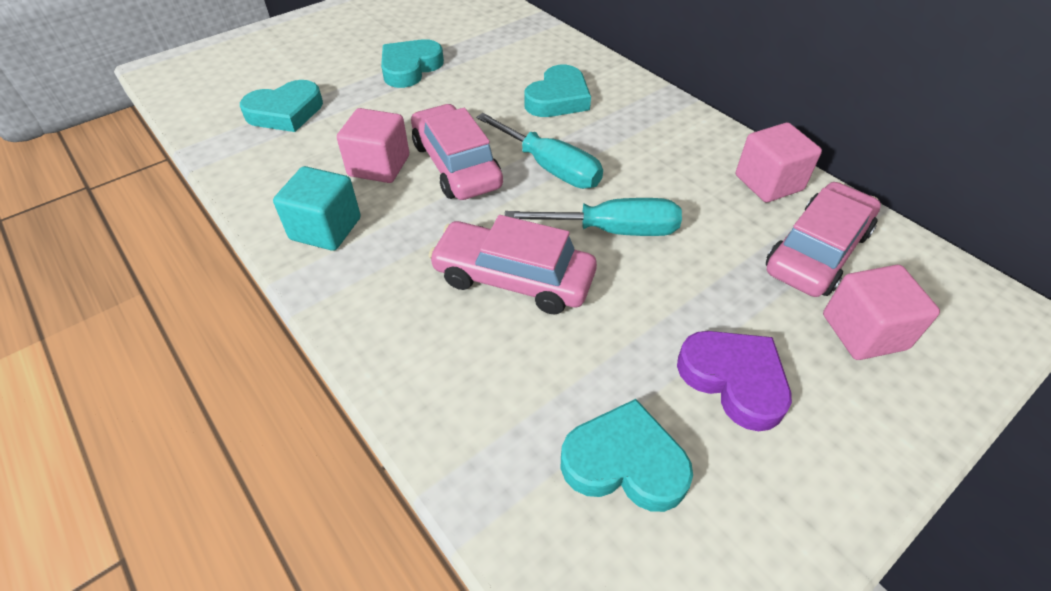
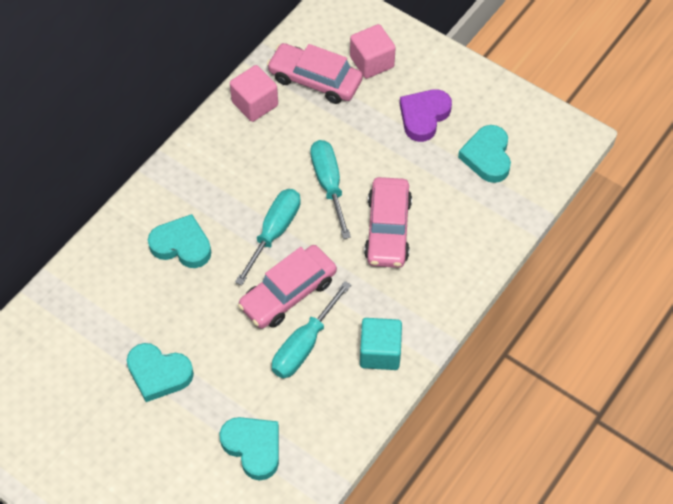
camera: 105 degrees left, 10 degrees up
pink cube [337,108,409,183] -> turquoise screwdriver [272,281,351,378]

